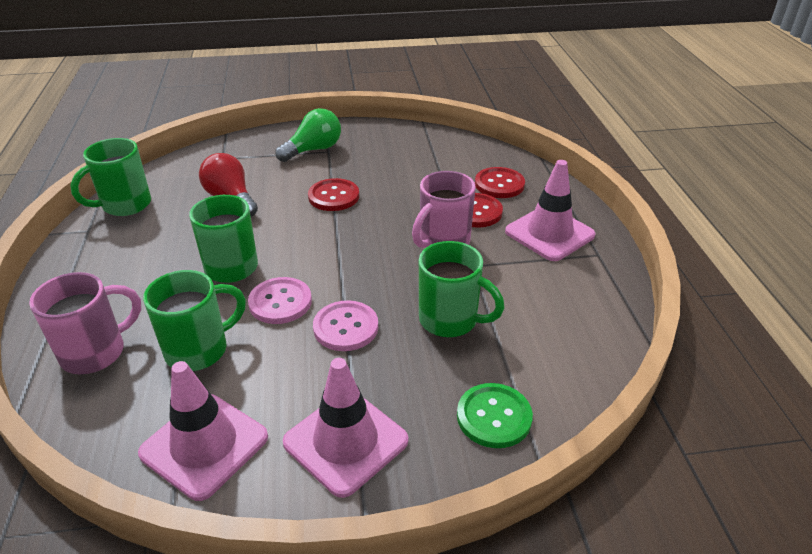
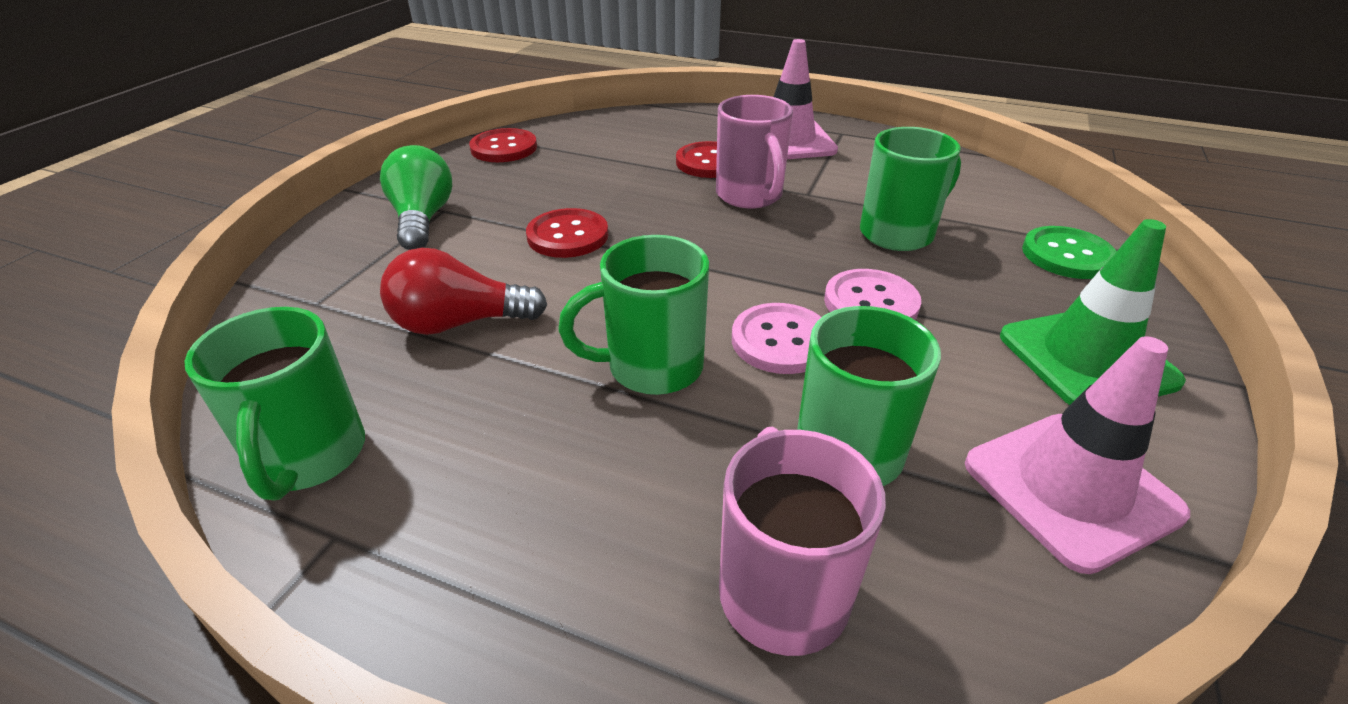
camera: 60 degrees left, 0 degrees up
pink traffic cone [283,358,408,498] -> green traffic cone [1000,219,1186,405]
red button [475,167,525,198] -> red button moved to [469,128,537,162]

